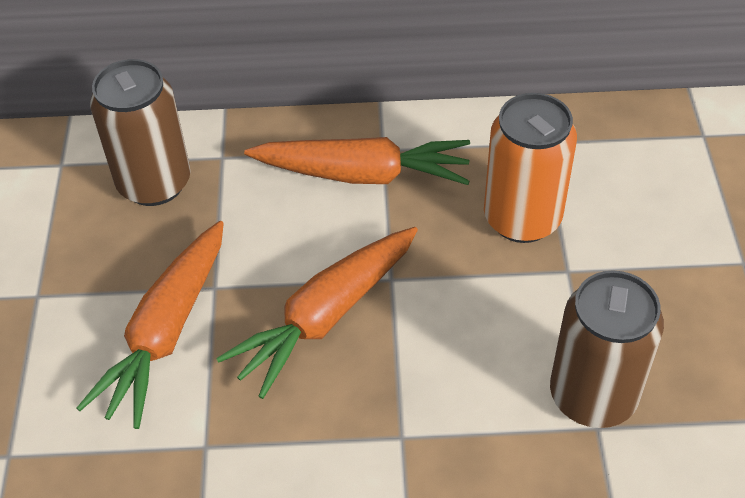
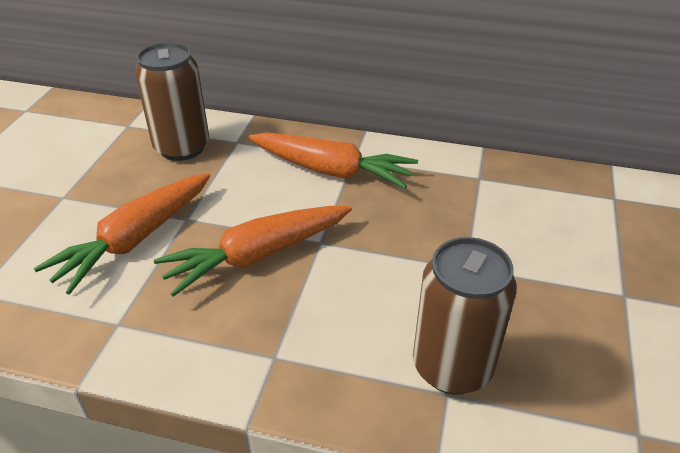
camera: 15 degrees right, 10 degrees down
orange can [484,93,577,243] -> none

